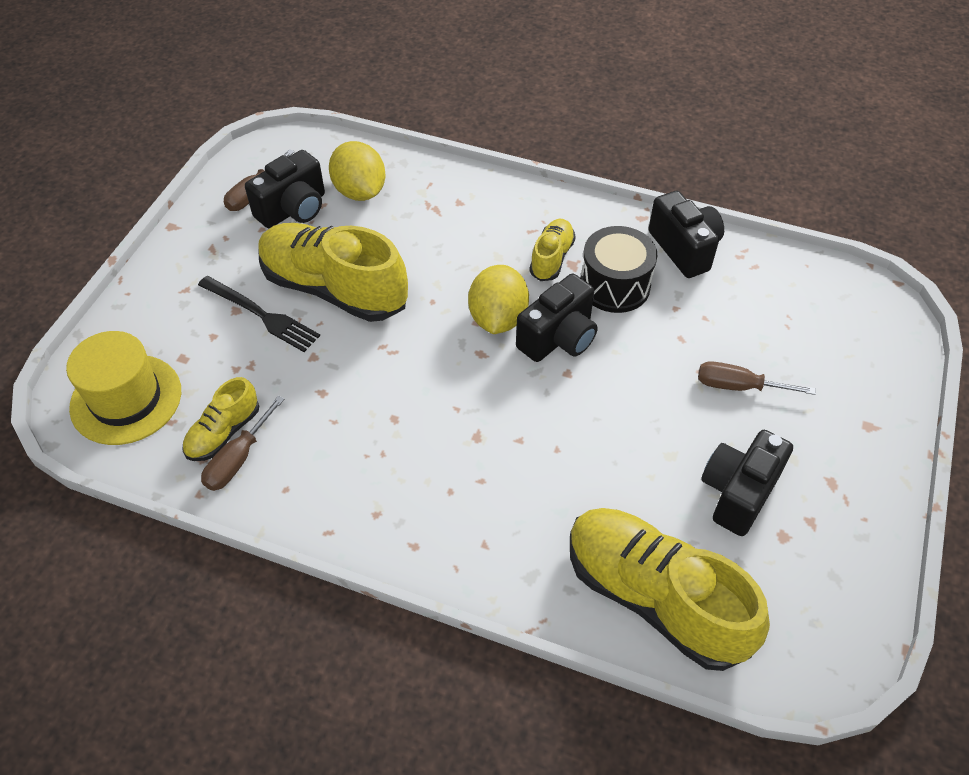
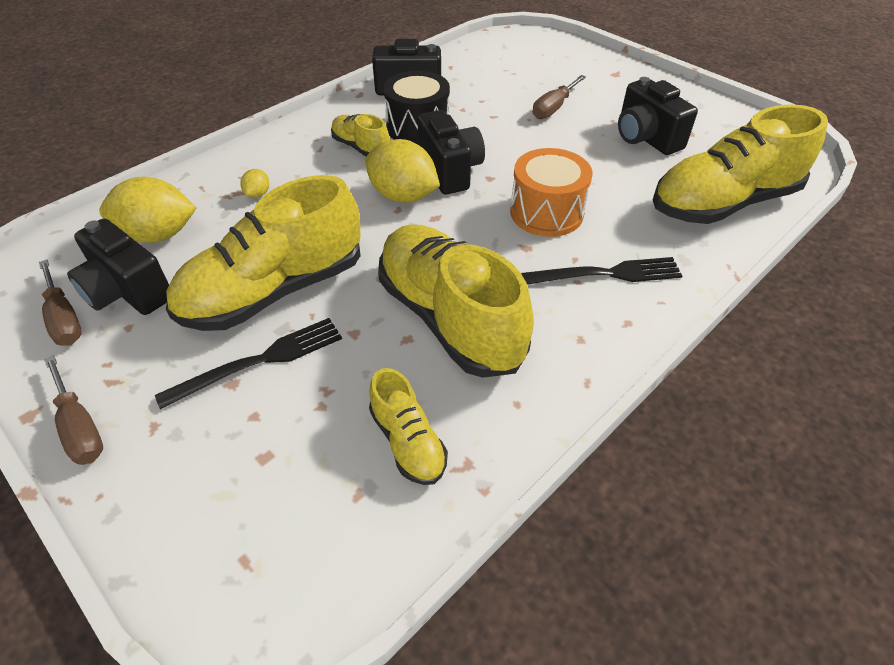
camera: 65 degrees left, 5 degrees down
yellow hat [66,331,181,445] -> none
brown screwdriver [201,396,285,491] -> brown screwdriver moved to [44,355,103,465]
black camera [245,150,325,228] -> black camera turned 150 degrees clockwise [67,219,169,315]
none -> yellow lemon [241,169,269,198]
none -> yellow shoe [378,224,534,378]
none -> orange drum [510,148,592,237]
none -> black fork [521,257,682,285]

